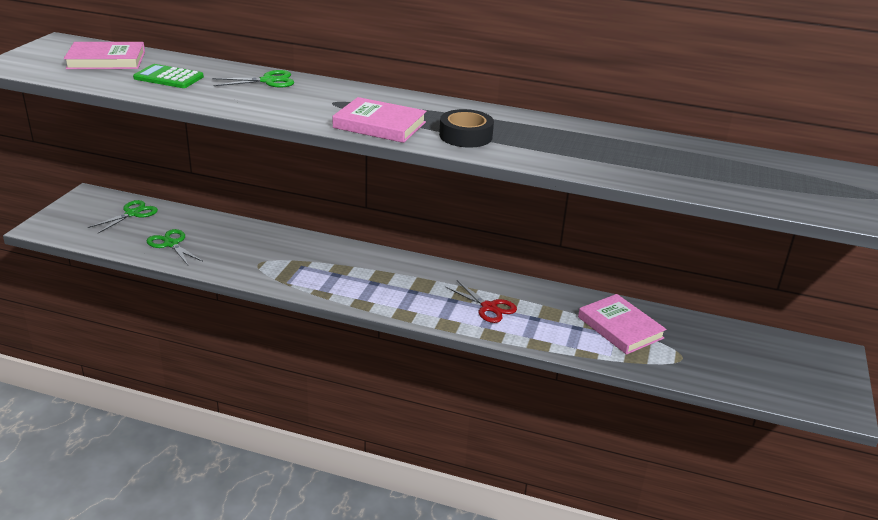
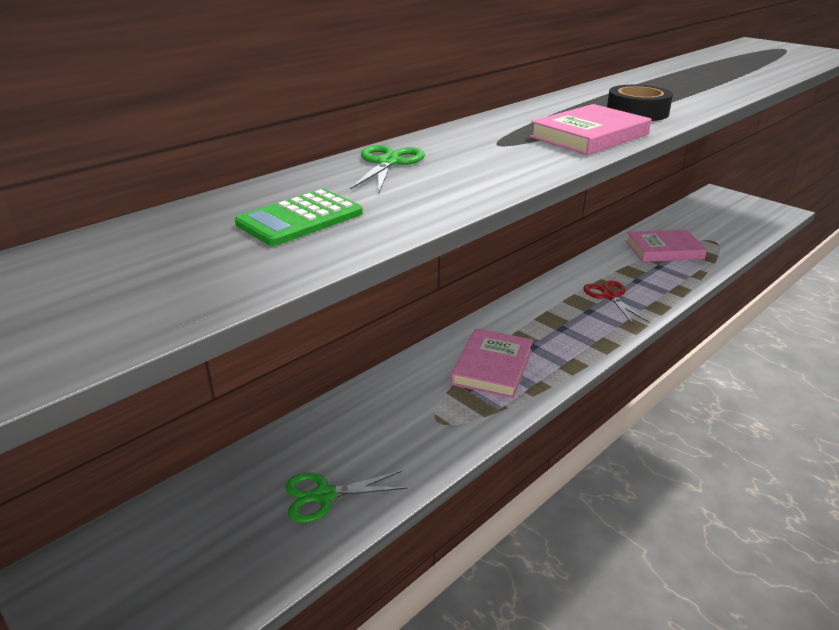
camera: 60 degrees left, 0 degrees up
pink book [64,42,145,69] -> pink book moved to [451,328,533,398]
green scissors [88,200,158,233] -> none
red scissors [445,281,517,323] -> red scissors turned 90 degrees counterclockwise [583,280,649,324]

